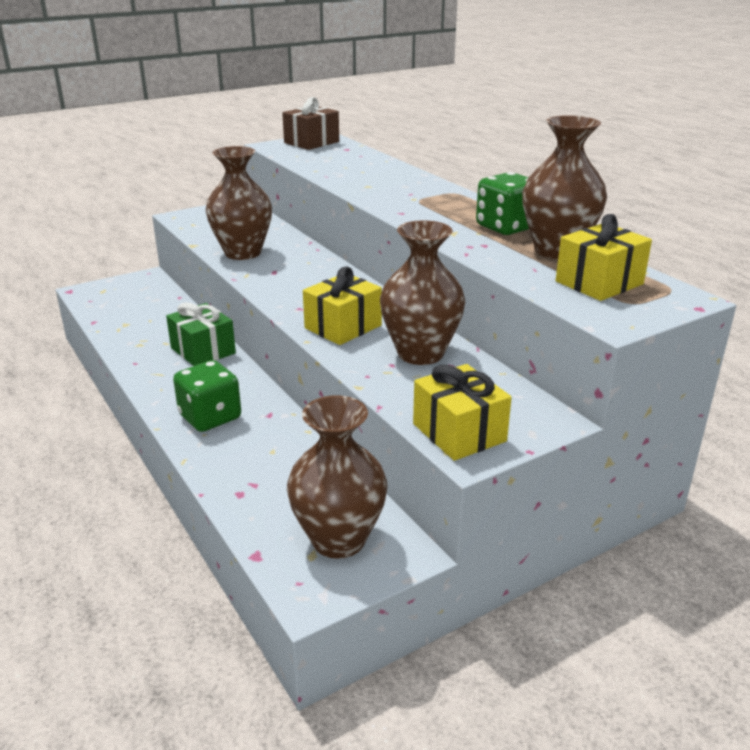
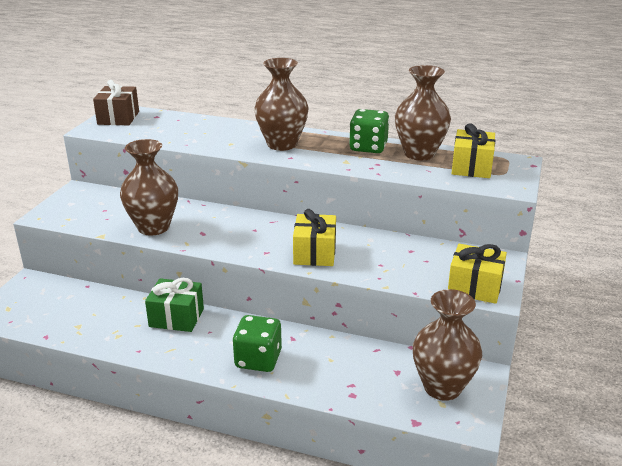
camera: 40 degrees left, 0 degrees up
brown vase [380,220,465,365] -> brown vase moved to [254,58,309,151]

